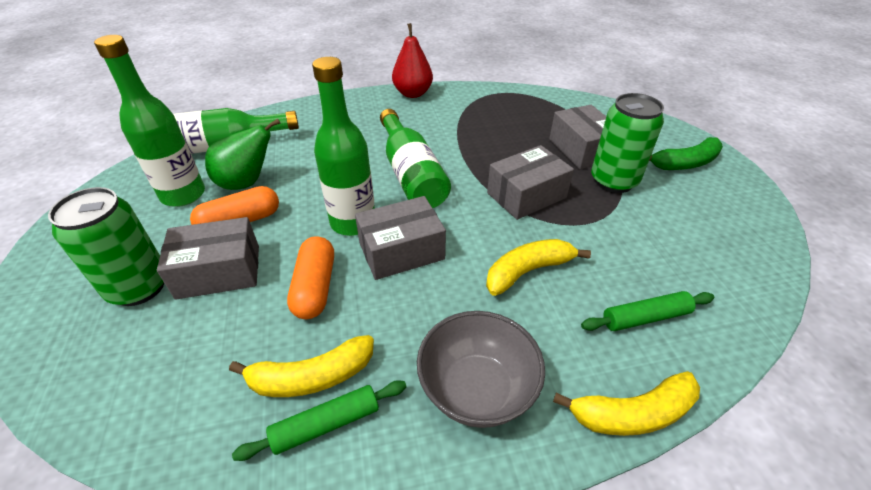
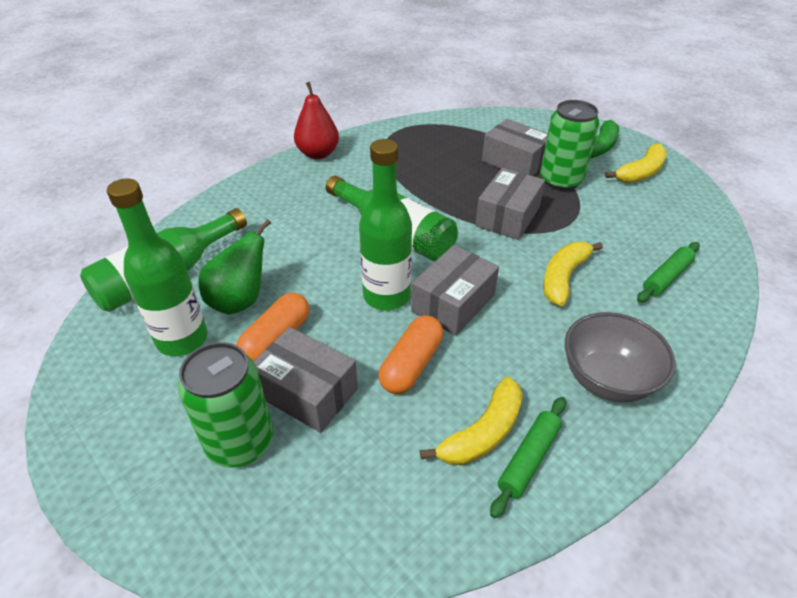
camera: 30 degrees left, 0 degrees up
grey box [157,217,259,300] -> grey box turned 75 degrees clockwise [254,327,358,433]
orange capsule [287,236,334,319] -> orange capsule turned 60 degrees clockwise [378,315,443,394]
yellow banana [553,371,700,436] -> yellow banana moved to [605,144,667,183]

